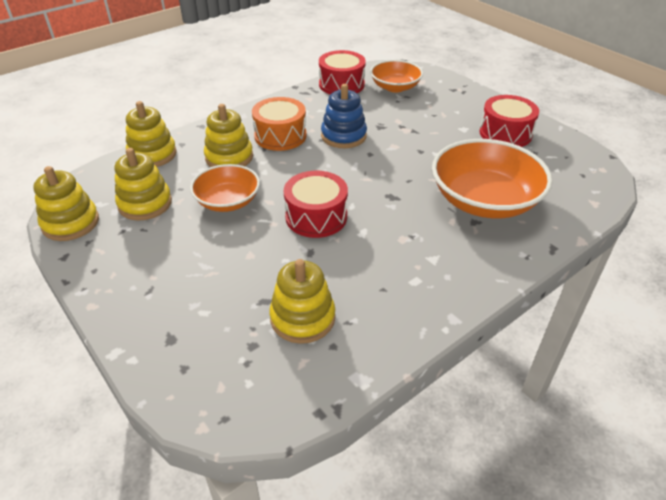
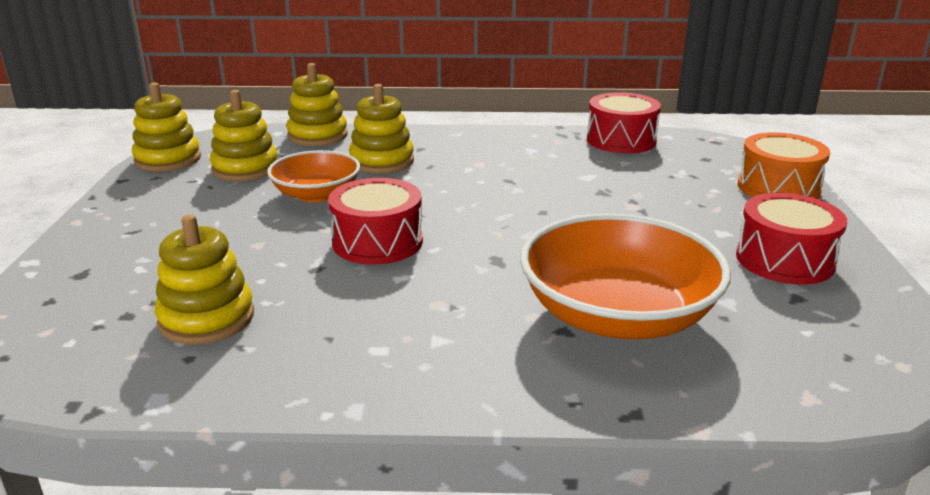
camera: 40 degrees right, 15 degrees down
orange drum [252,97,307,151] -> orange drum moved to [737,132,830,199]
blue stacking toy [321,84,367,148] -> none
orange bowl [370,60,423,92] -> none

